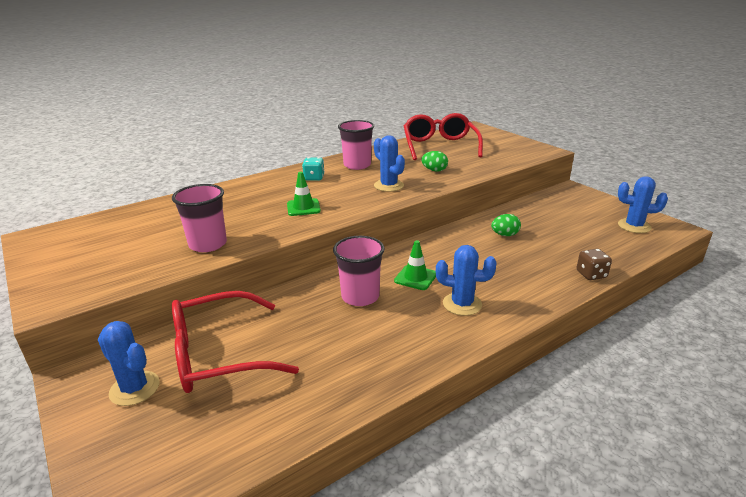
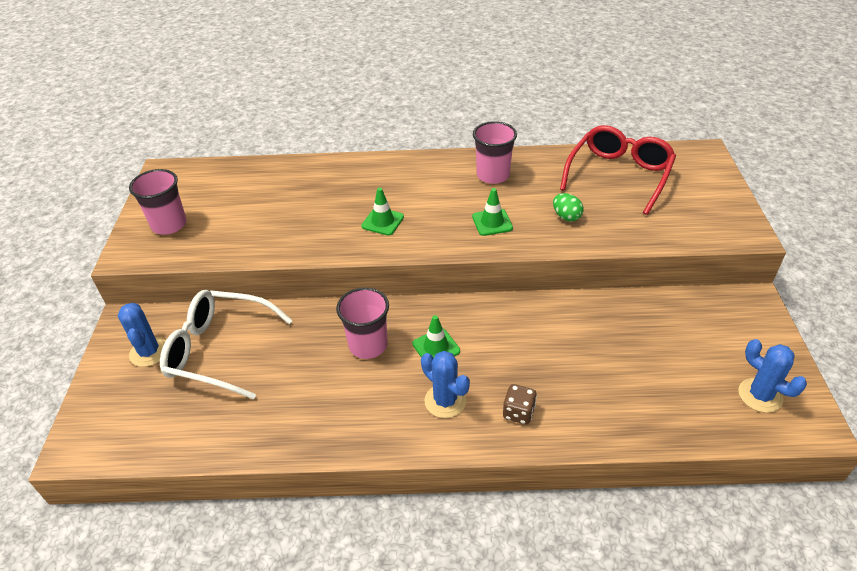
camera: 35 degrees right, 15 degrees up
pink cup [172,184,227,252] -> pink cup moved to [129,169,187,235]
red glasses [172,291,299,393] -> white glasses [160,290,293,399]
turquoise dice [302,157,325,181] -> none
blue cactus [374,135,405,192] -> green traffic cone [472,188,513,236]
green egg [491,214,521,236] -> none
brown dice [577,249,612,280] -> brown dice moved to [503,384,537,424]

